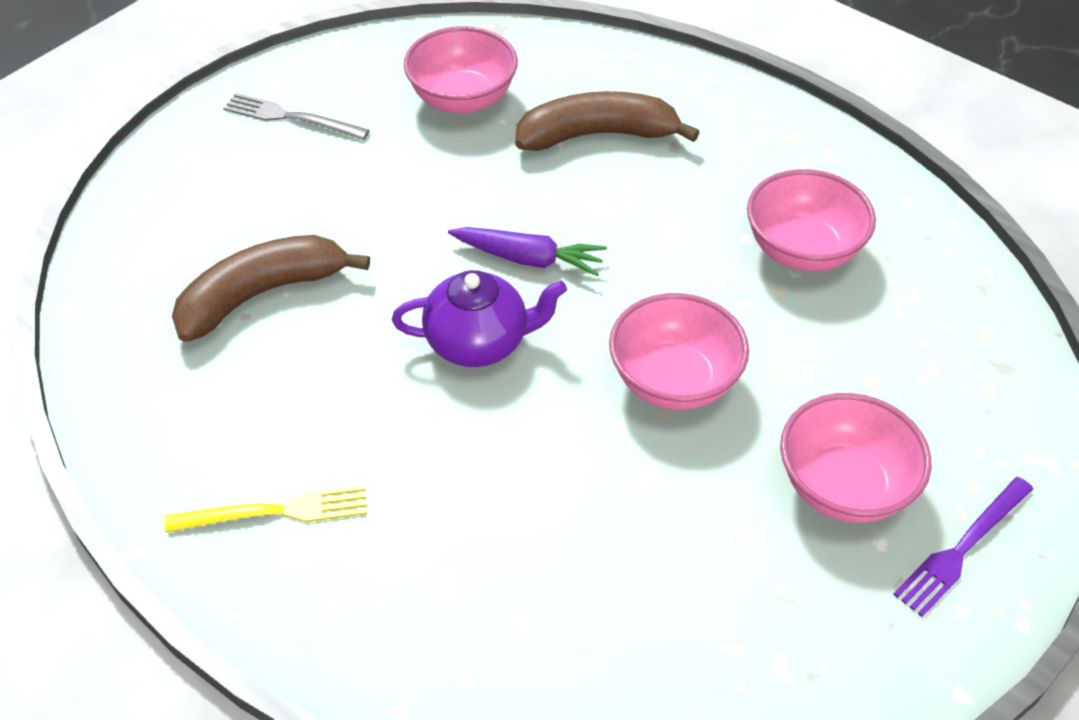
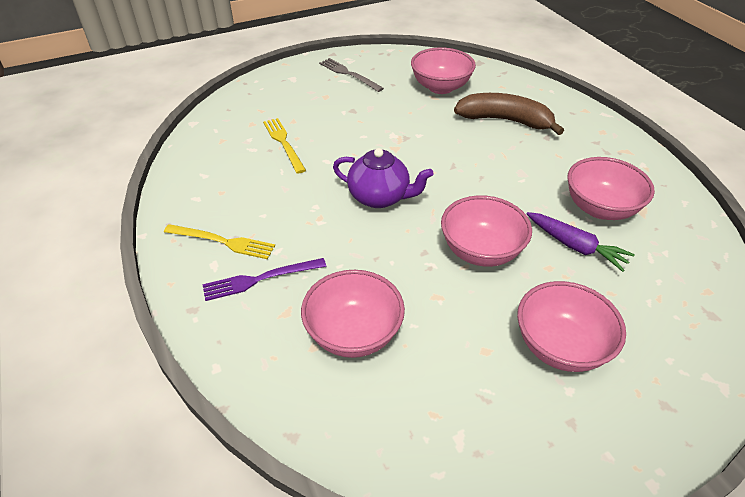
camera: 25 degrees right, 5 degrees down
brown banana [172,235,370,342] -> yellow fork [263,118,306,174]
purple carrot [448,227,607,277] -> purple carrot moved to [527,212,635,272]
purple fork [893,477,1033,617] -> purple fork moved to [202,258,326,301]
none -> pink bowl [301,270,405,358]

